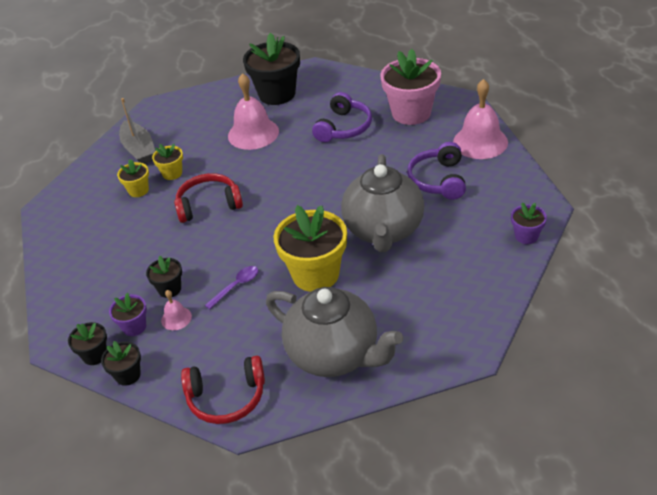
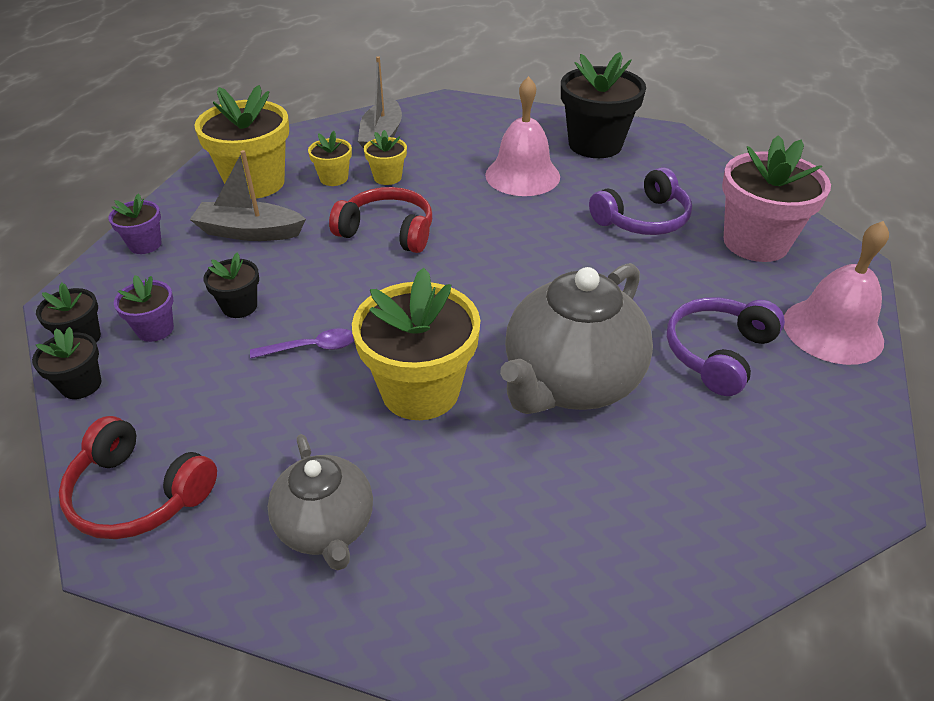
camera: 30 degrees right, 0 degrees up
pink bell [161,290,192,330] -> none
grey teapot [266,287,403,377] -> grey teapot [268,434,373,570], size x0.61
purple flower pot [511,202,547,244] -> purple flower pot moved to [108,193,162,254]
none -> grey boat [190,150,306,241]
none -> yellow flower pot [194,85,289,199]

